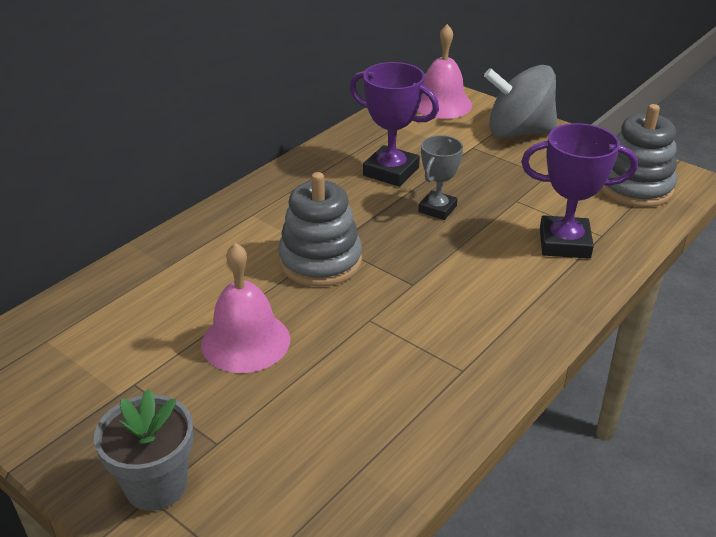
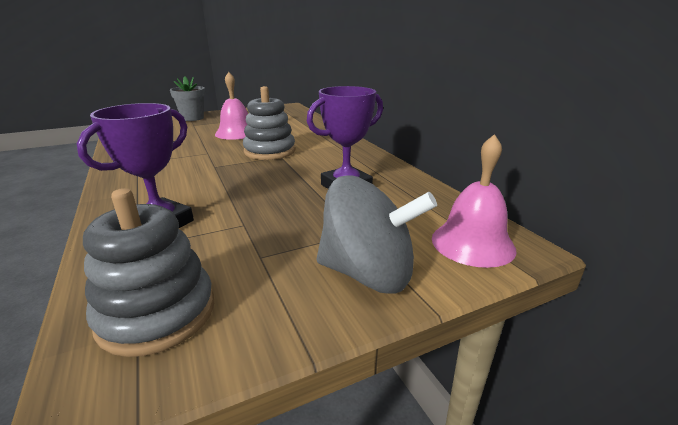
camera: 115 degrees right, 10 degrees down
grey trophy [418,135,463,220] -> none
grey spinning top [484,65,558,138] -> grey spinning top turned 75 degrees clockwise [316,175,437,294]

